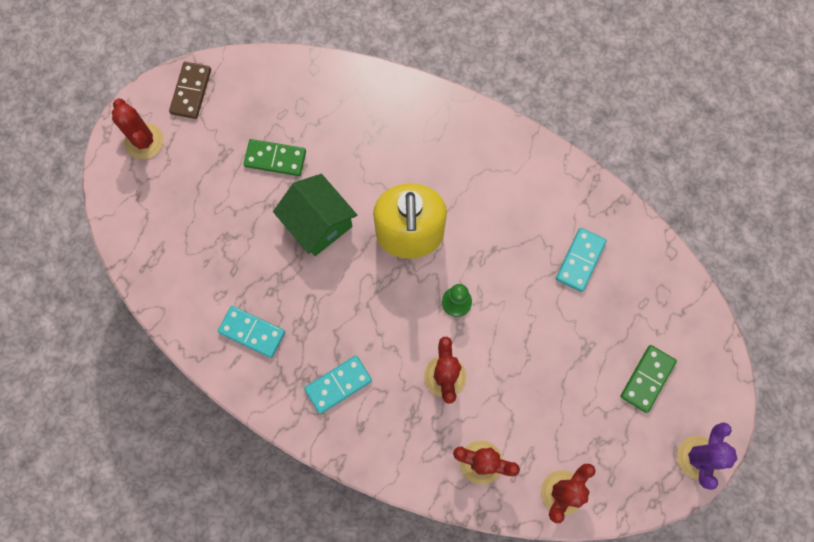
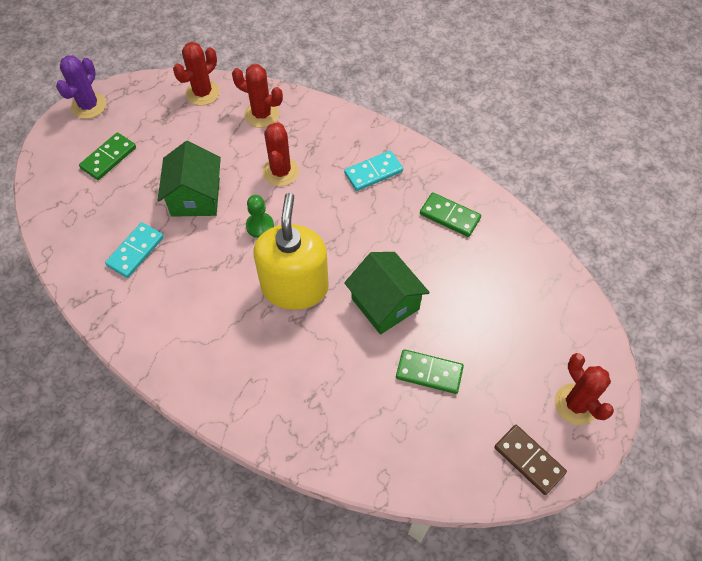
camera: 175 degrees left, 15 degrees down
brown domino [169,62,211,119] -> brown domino turned 60 degrees counterclockwise [494,425,567,495]
turquoise domino [218,306,285,358] -> green domino [420,192,481,237]
none -> green house [158,141,221,217]

